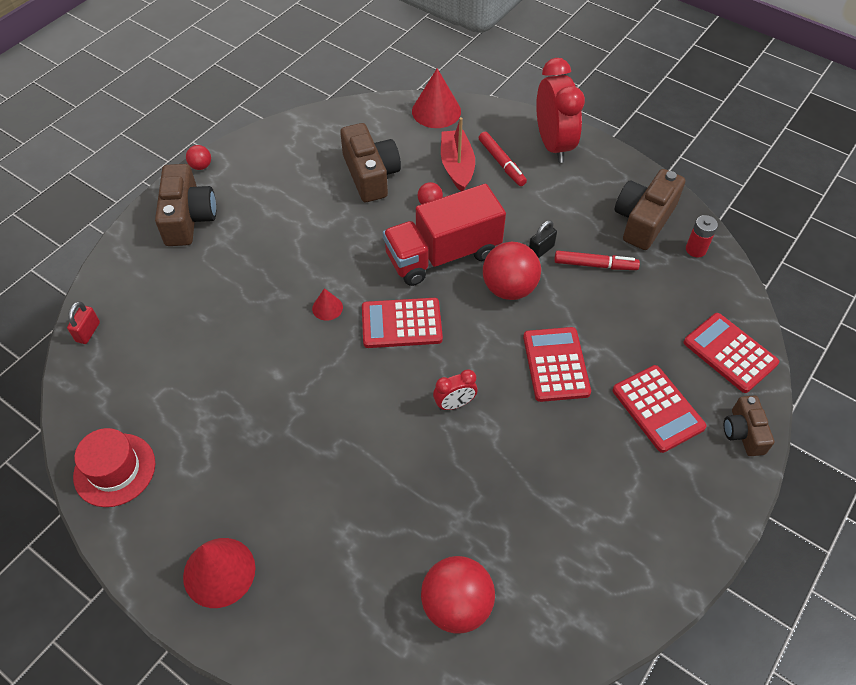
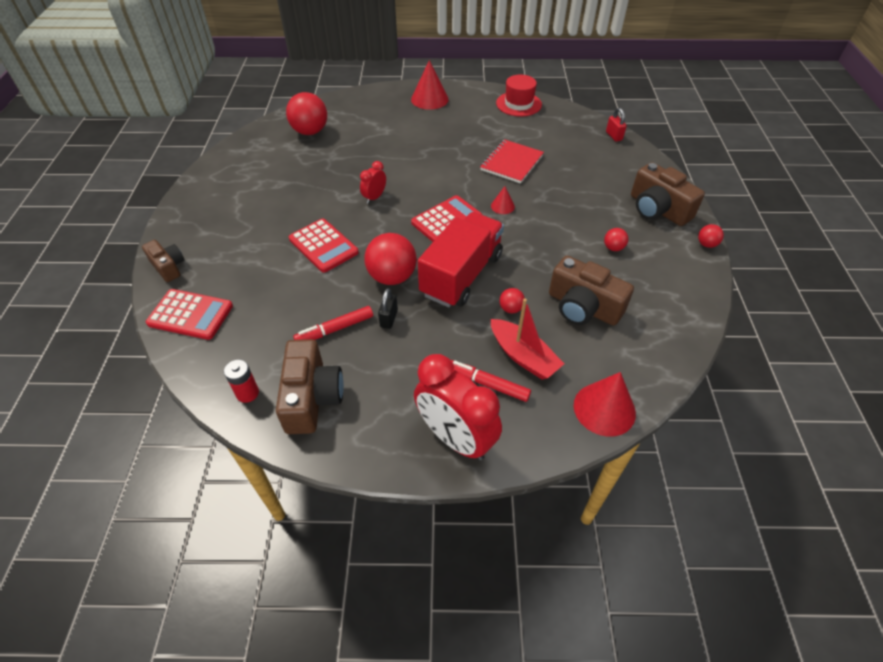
camera: 145 degrees right, 5 degrees down
red calculator [613,365,706,453] -> none
none -> red notebook [480,139,544,184]
none -> red ball [604,228,628,251]

